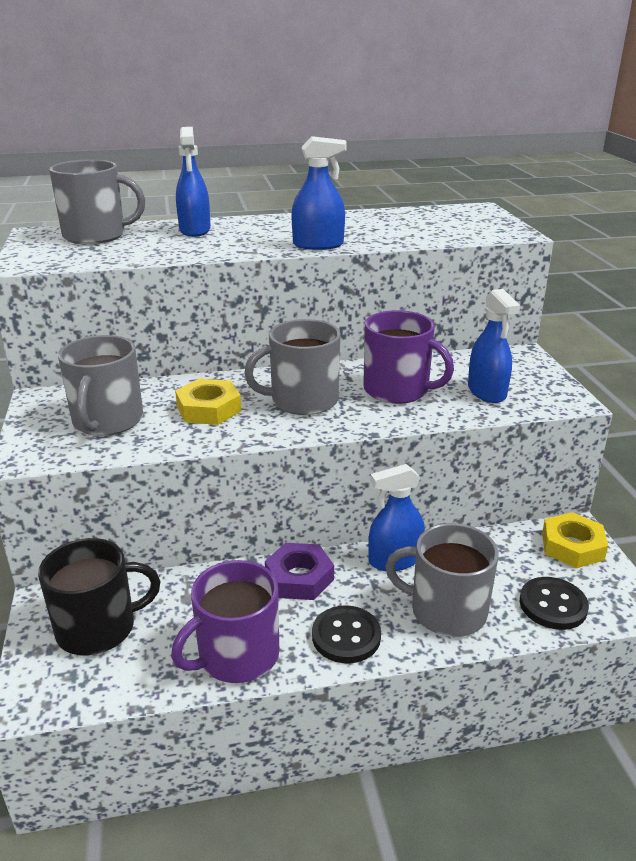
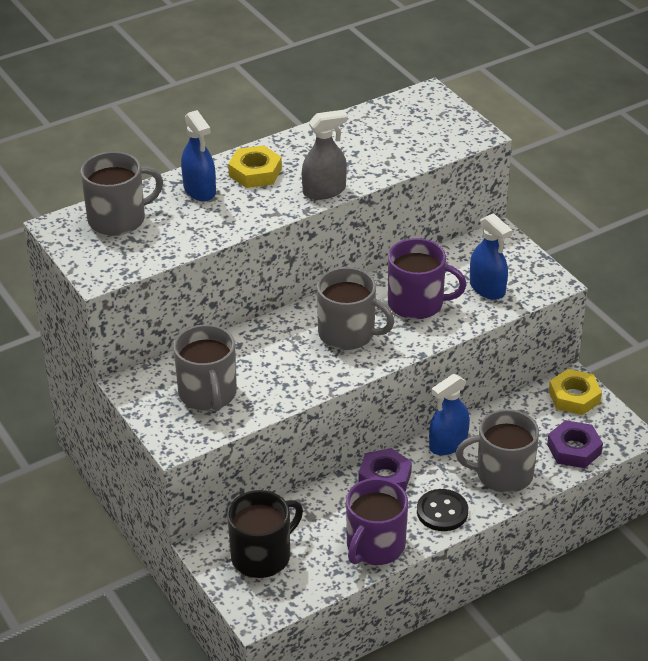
camera: 20 degrees left, 10 degrees up
yellow nut [175,379,241,425] -> yellow nut moved to [228,145,282,188]
grey mug [244,319,341,415] -> grey mug turned 120 degrees counterclockwise [317,267,394,350]
blue spray bottle [291,136,347,250] -> grey spray bottle [302,110,348,200]
black button [520,577,589,630] -> purple nut [547,420,603,468]

